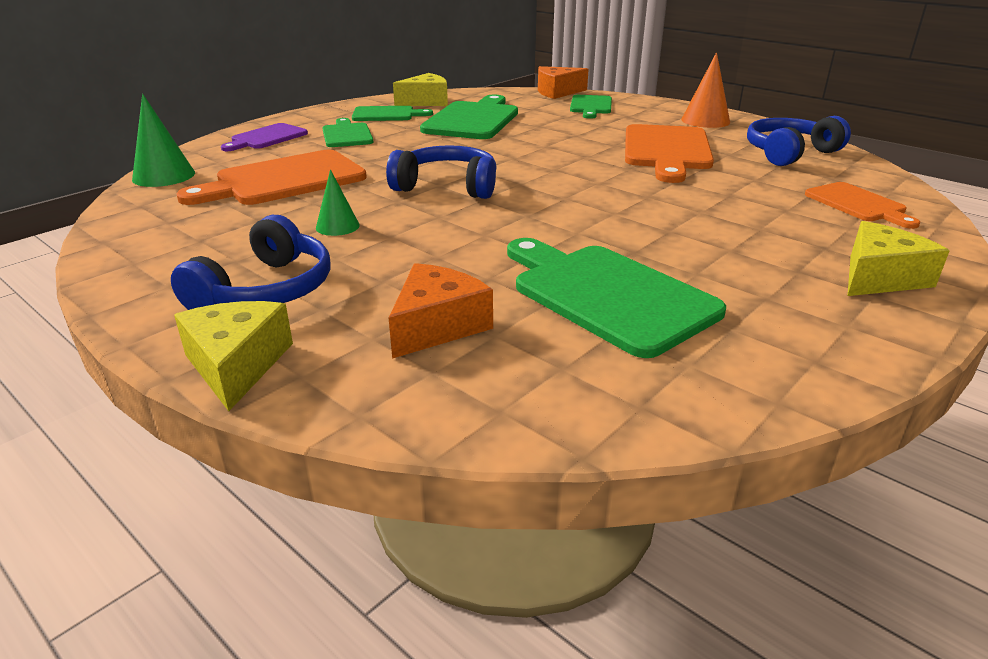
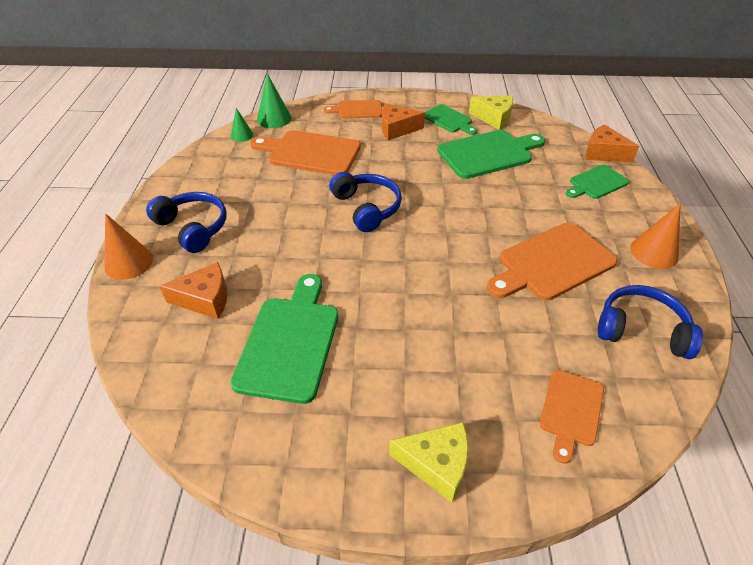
camera: 50 degrees right, 15 degrees up
blue headphones [171,215,331,310] -> blue headphones turned 120 degrees counterclockwise [146,192,227,253]
yellow cheese [174,301,293,411] -> orange cone [104,213,153,280]
purple cutting board [221,123,308,151] -> orange cutting board [324,100,382,118]
green cone [316,169,360,236] -> green cone moved to [231,108,253,142]
green cutting board [322,118,373,147] -> orange cheese [382,104,425,140]

